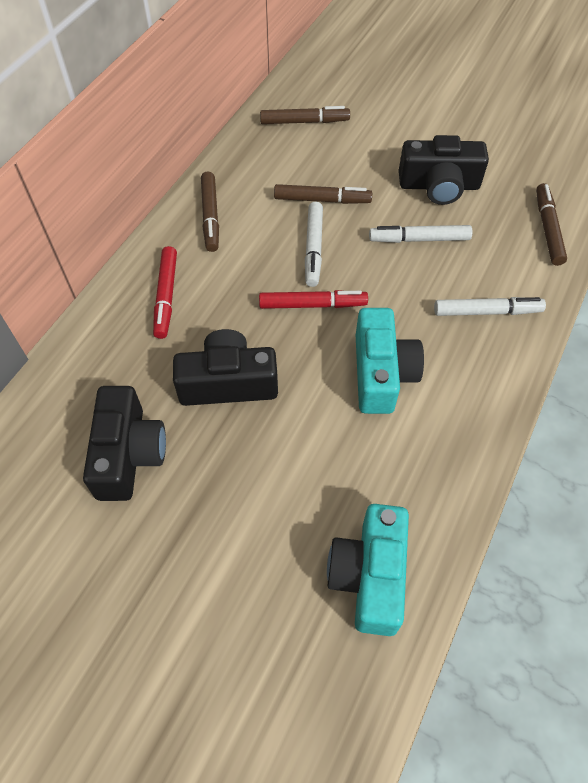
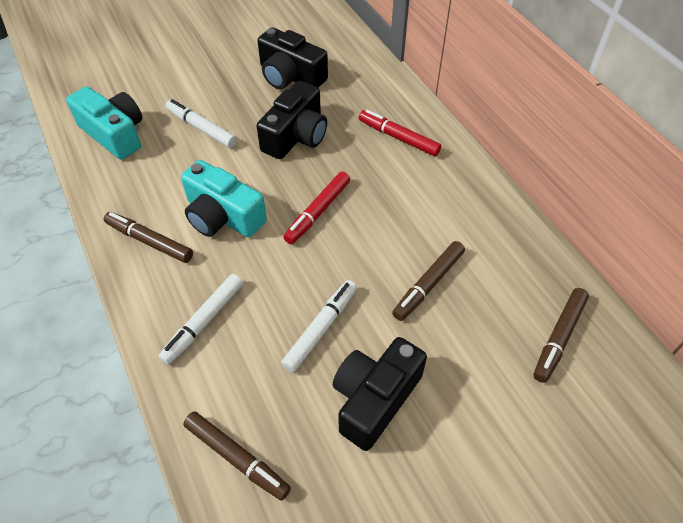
camera: 125 degrees right, 5 degrees down
brown marker [201,172,219,252] -> brown marker moved to [104,212,193,263]
white marker [305,202,323,287] -> white marker moved to [166,99,237,148]

